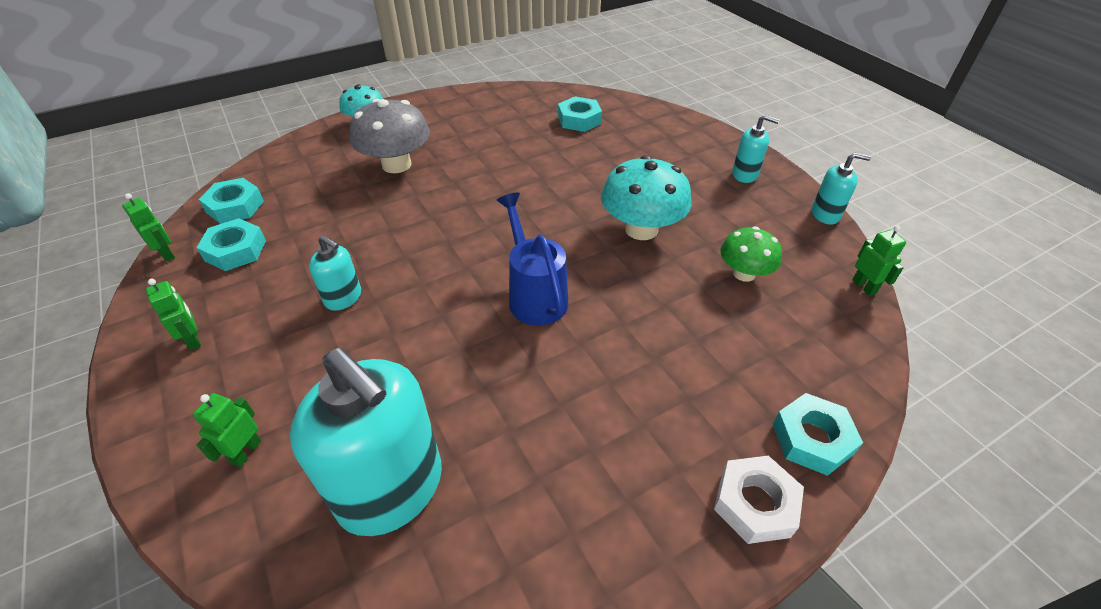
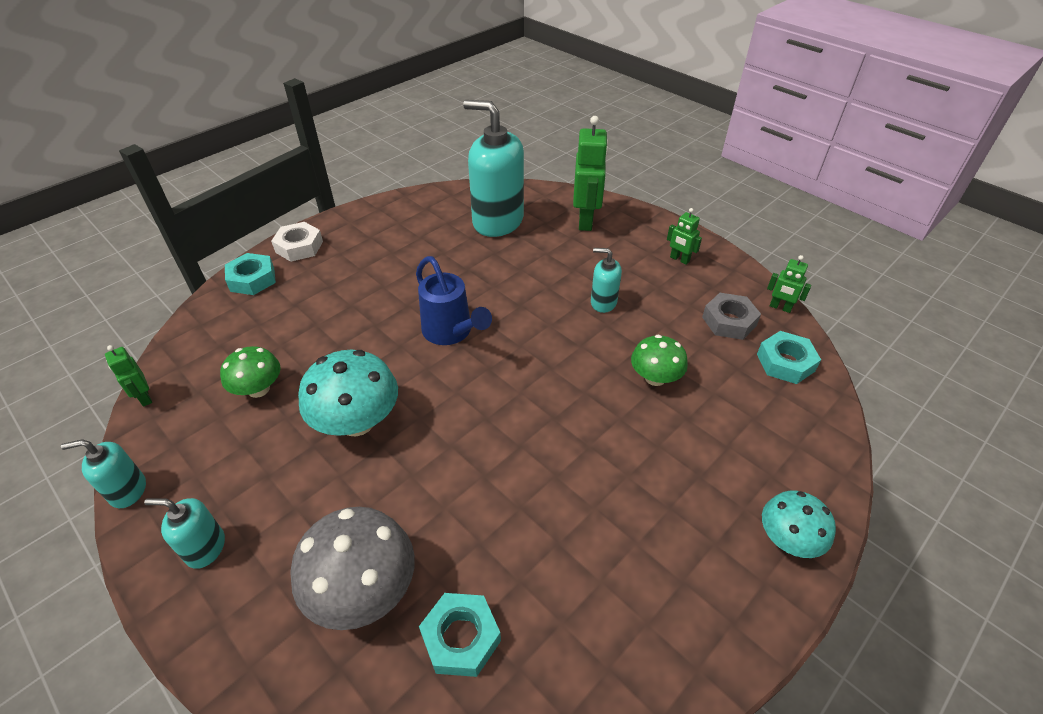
camera: 165 degrees right, 0 degrees up
green robot [193,393,261,467] -> green robot [573,116,608,231], size x1.95
turquoise nut [196,218,266,271] -> grey nut [702,293,761,340]
grey mushroom [350,99,430,173] -> grey mushroom moved to [290,507,415,630]
none -> green mushroom [631,335,688,386]

